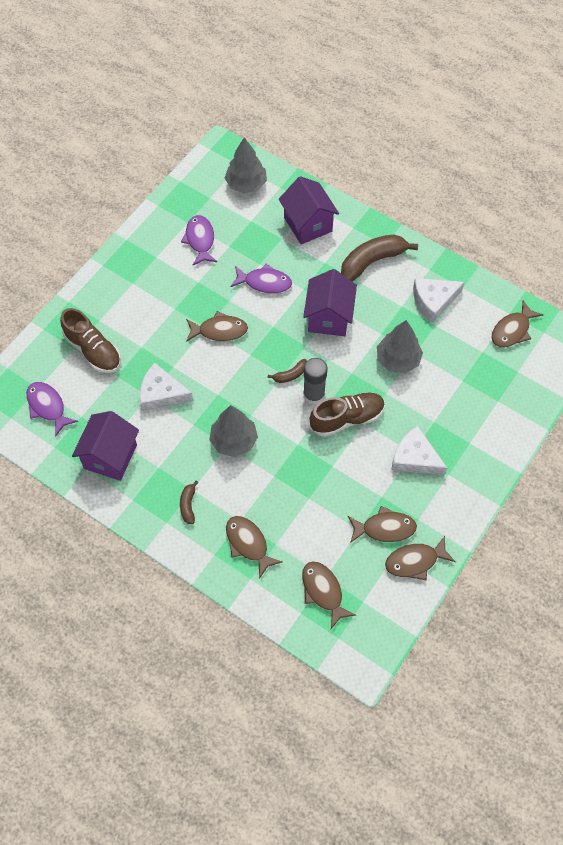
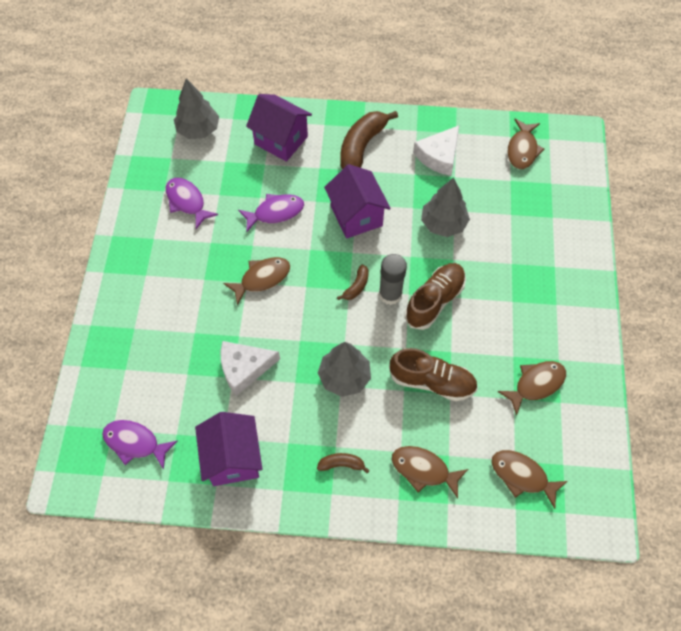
camera: 30 degrees left, 0 degrees up
brown shoe [60,308,121,373] -> brown shoe moved to [389,348,478,401]
brown banana [180,480,199,524] -> brown banana turned 120 degrees clockwise [317,453,370,473]
brown fish [385,536,456,580] -> none
white cheese [391,426,447,475] -> none

